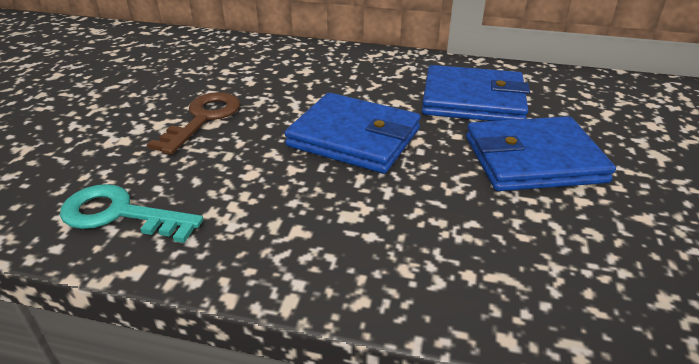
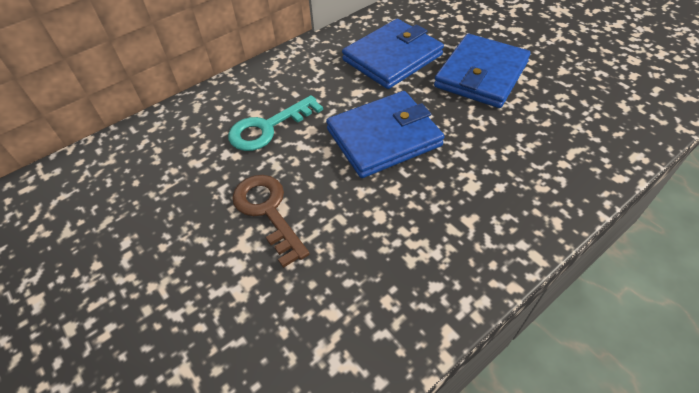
camera: 50 degrees left, 15 degrees up
turquoise key [60,184,203,243] -> turquoise key moved to [228,95,323,151]

